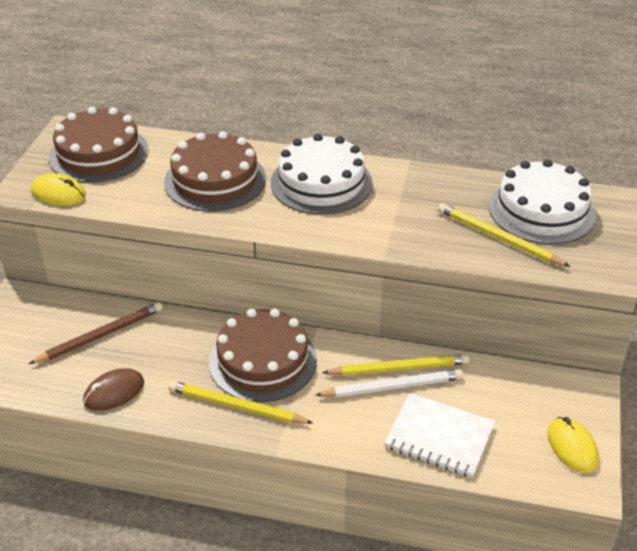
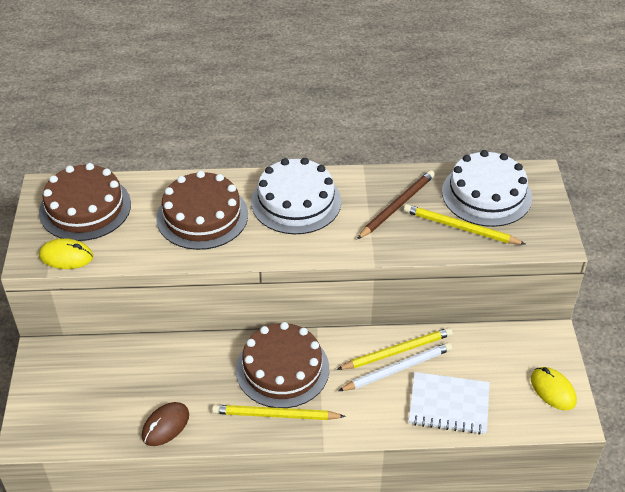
camera: 15 degrees left, 5 degrees up
brown pencil [29,302,163,364] -> brown pencil moved to [357,170,435,239]

